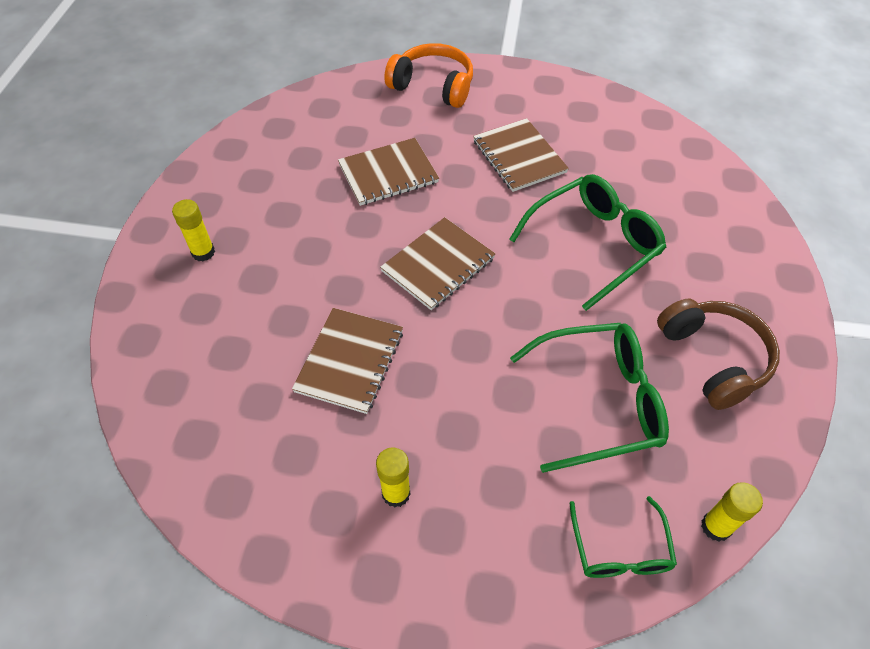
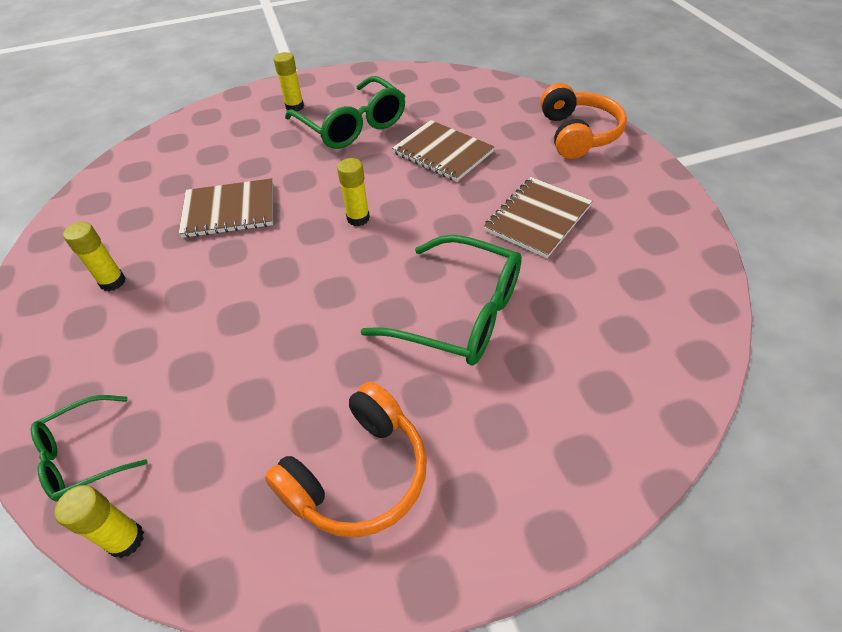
camera: 65 degrees right, 5 degrees down
brown notebook [380,217,496,310] -> yellow glue stick [337,158,370,226]
green glasses [510,323,669,473] -> green glasses moved to [285,76,405,149]
brown headphones [657,299,780,410] -> orange headphones [265,382,427,537]

